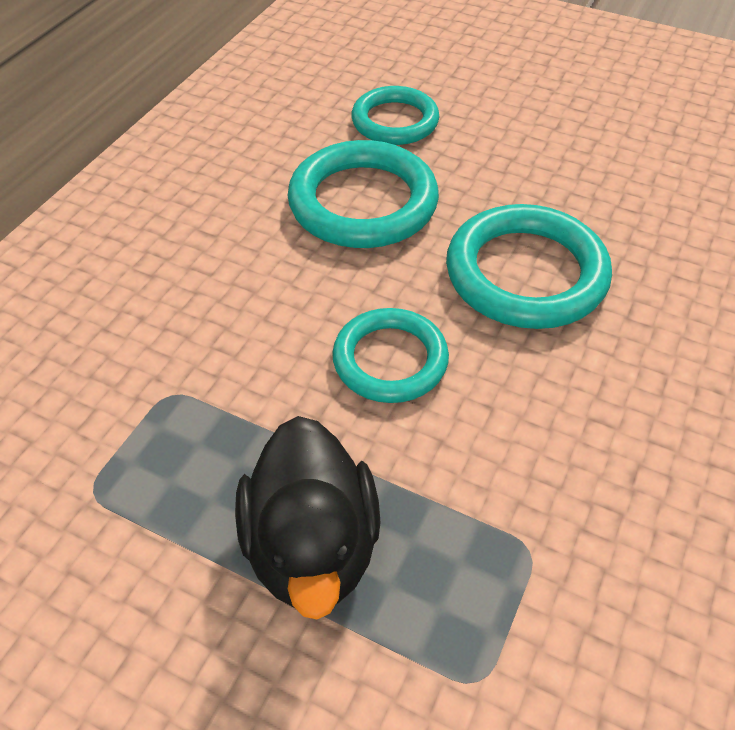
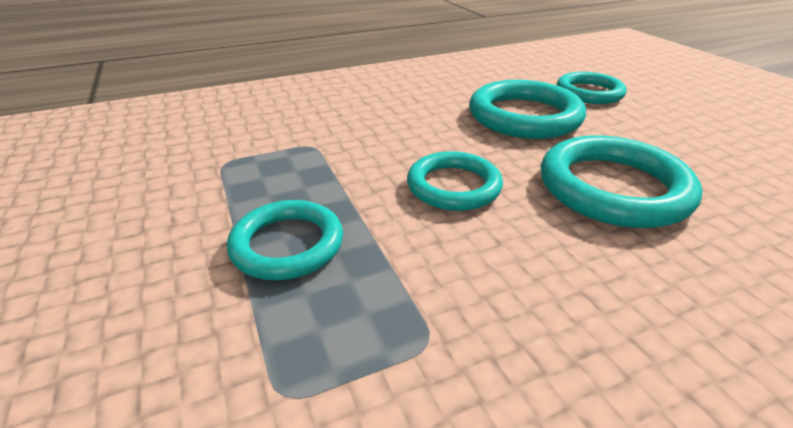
camera: 40 degrees right, 15 degrees down
black duck [235,416,381,620] -> turquoise ring [227,200,343,280]

